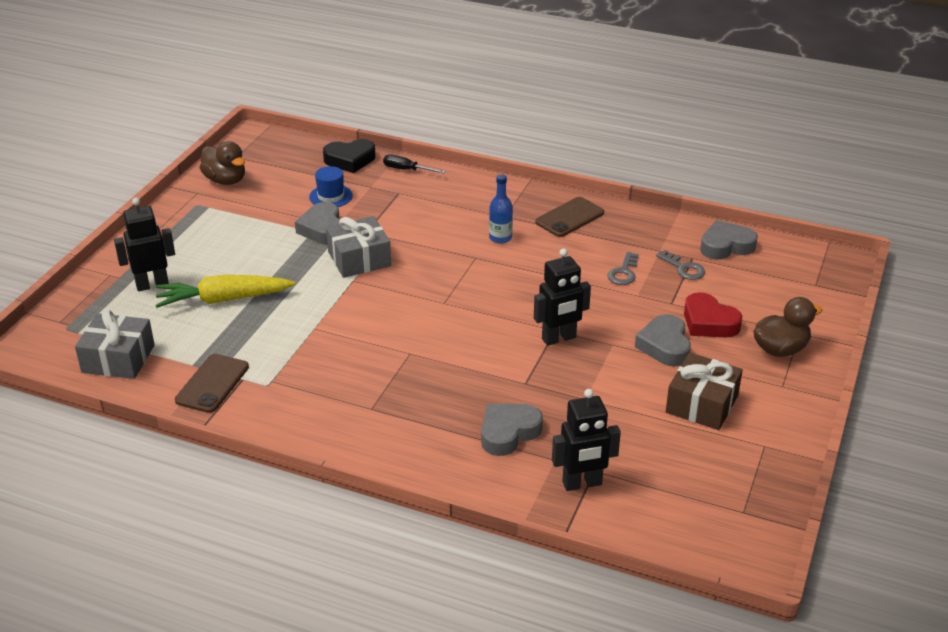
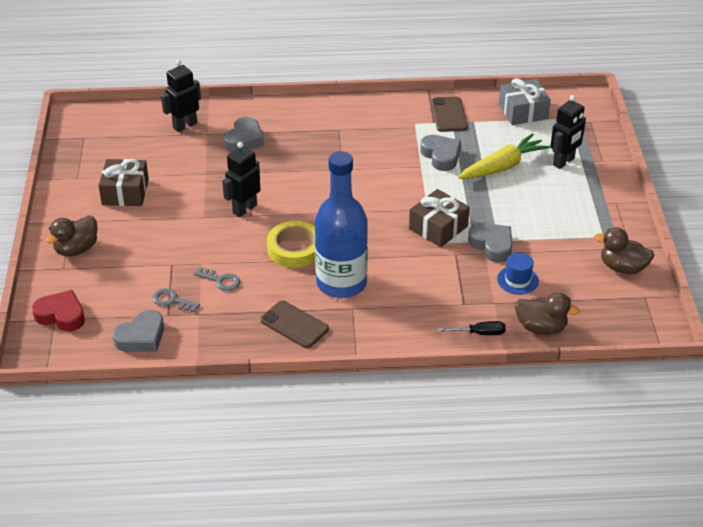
camera: 155 degrees right, 5 degrees up
black heart [323,139,376,173] -> brown duck [515,292,580,335]
grey gift [326,216,391,278] -> brown gift [409,189,470,247]
blue bottle [489,174,513,244] -> blue bottle [315,151,368,298], size x2.42
brown phone [535,197,604,237] -> brown phone turned 75 degrees counterclockwise [260,301,329,348]
grey key [607,252,639,285] -> grey key turned 120 degrees clockwise [194,267,240,291]
grey heart [635,314,691,366] -> grey heart moved to [420,135,461,171]
red heart [684,292,742,338] -> red heart moved to [32,290,85,332]
none -> yellow tape [267,221,315,268]

